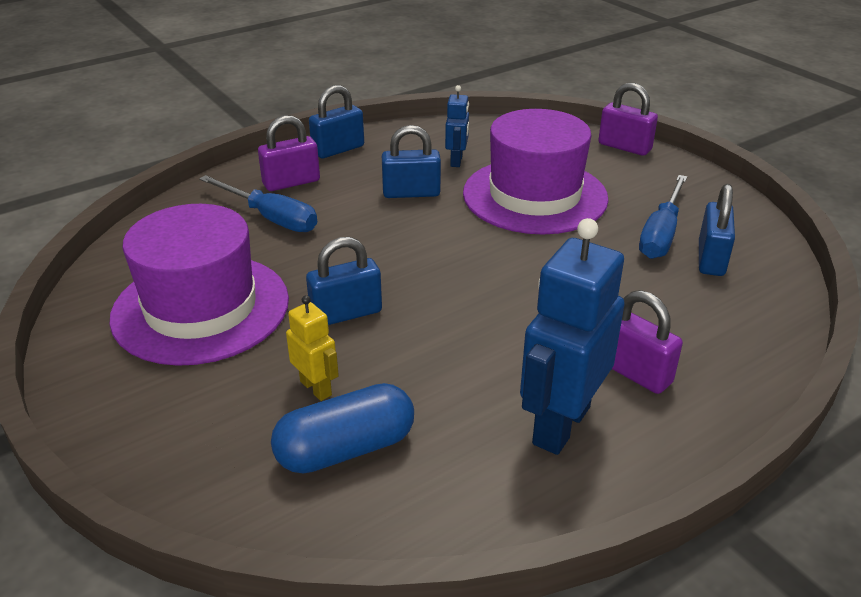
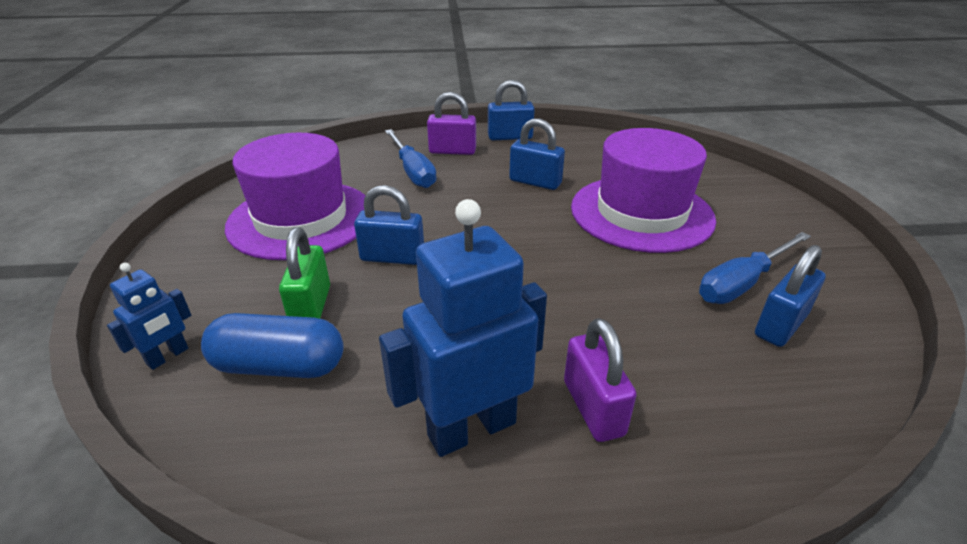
camera: 30 degrees right, 0 degrees up
yellow robot [286,295,339,401] -> green padlock [279,227,330,319]
blue robot [445,85,469,167] -> blue robot moved to [107,263,191,370]
purple padlock [598,83,658,156] -> none

